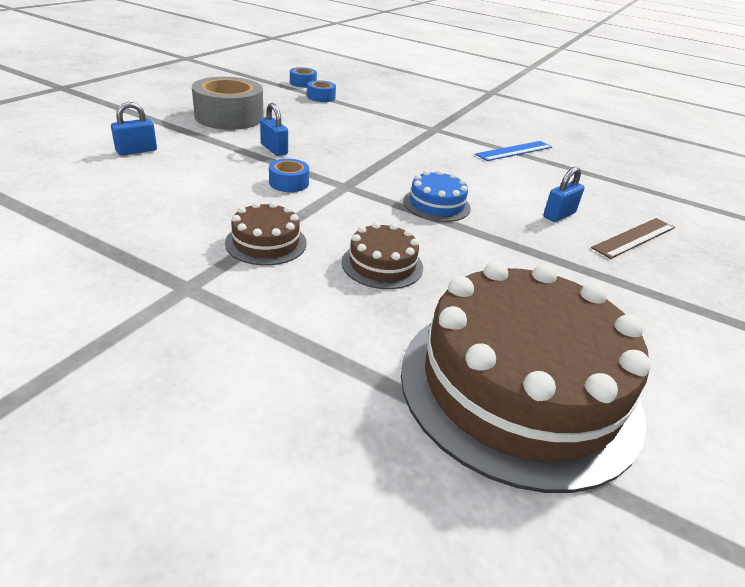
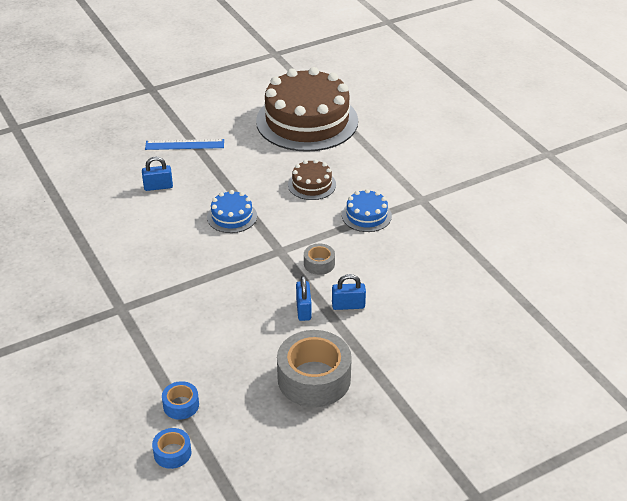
camera: 145 degrees left, 5 degrees up
blue padlock [111,102,157,155] -> blue padlock moved to [332,274,366,310]
brown cake [225,202,307,265] -> blue cake [342,189,392,232]
blue tape [269,159,309,192] -> grey tape [304,244,335,275]
blue ruler [475,141,552,161] -> blue ruler moved to [145,139,224,150]
brown ruler [591,218,675,259] -> none

